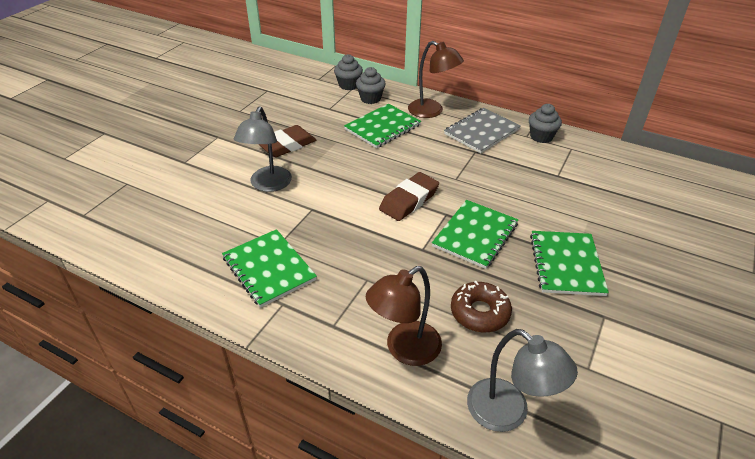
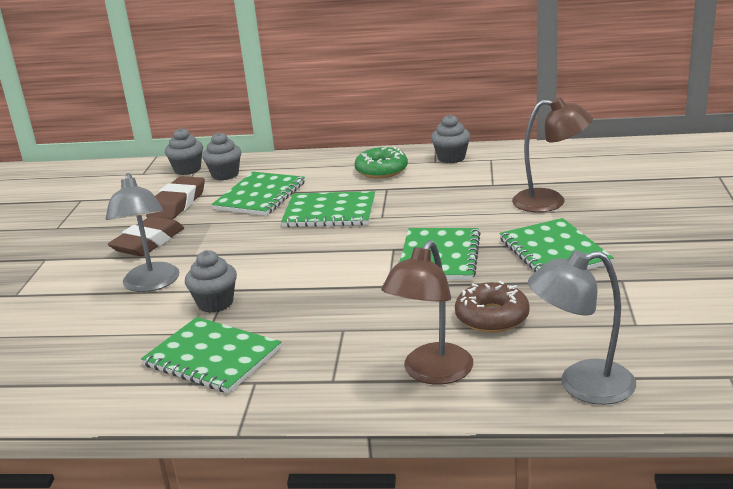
camera: 20 degrees left, 15 degrees down
brown eraser [379,172,439,221] -> brown eraser moved to [146,176,205,219]
brown lamp [408,41,464,118] -> brown lamp moved to [512,97,593,212]
grey notebook [444,108,521,153] -> green donut [355,147,408,178]
grey lamp [467,329,578,432] -> grey lamp turned 150 degrees clockwise [528,250,636,405]
none -> grey cupcake [185,250,237,313]
none -> green notebook [281,191,375,227]

